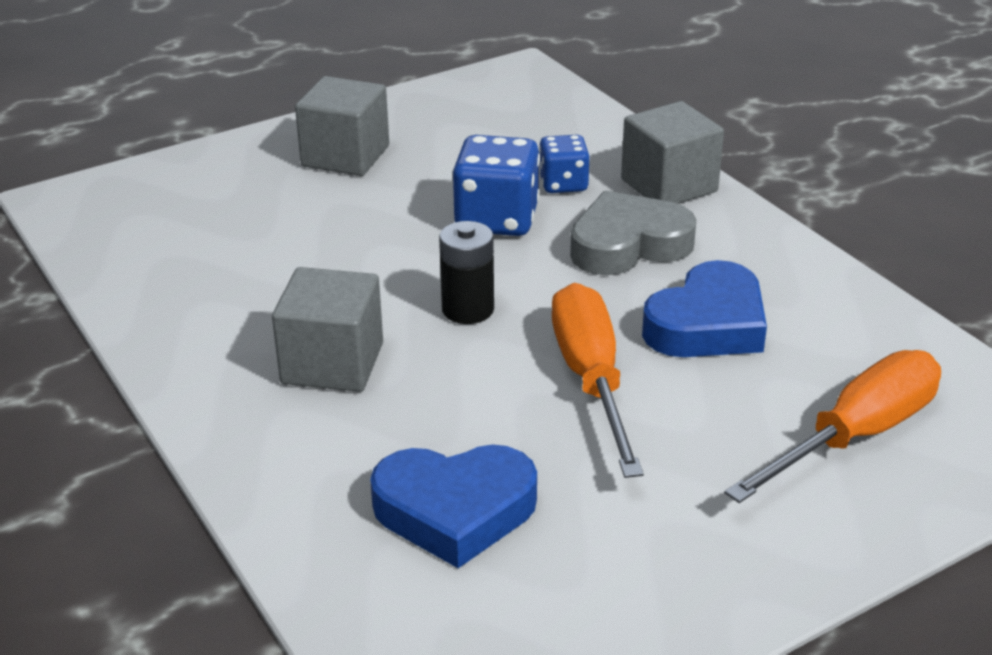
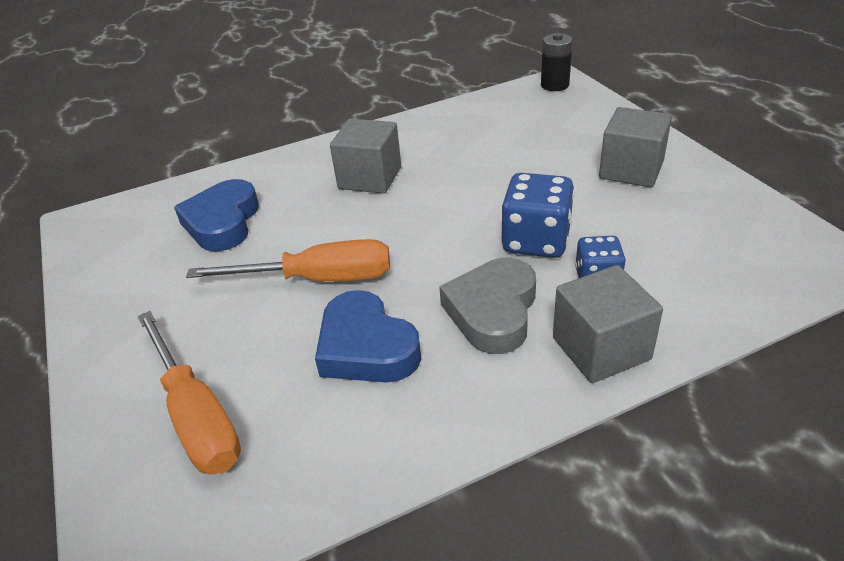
camera: 100 degrees right, 5 degrees up
black battery [439,221,494,324] -> black battery moved to [541,33,573,91]
grey heart [570,191,697,275] -> grey heart turned 150 degrees counterclockwise [439,258,536,354]

